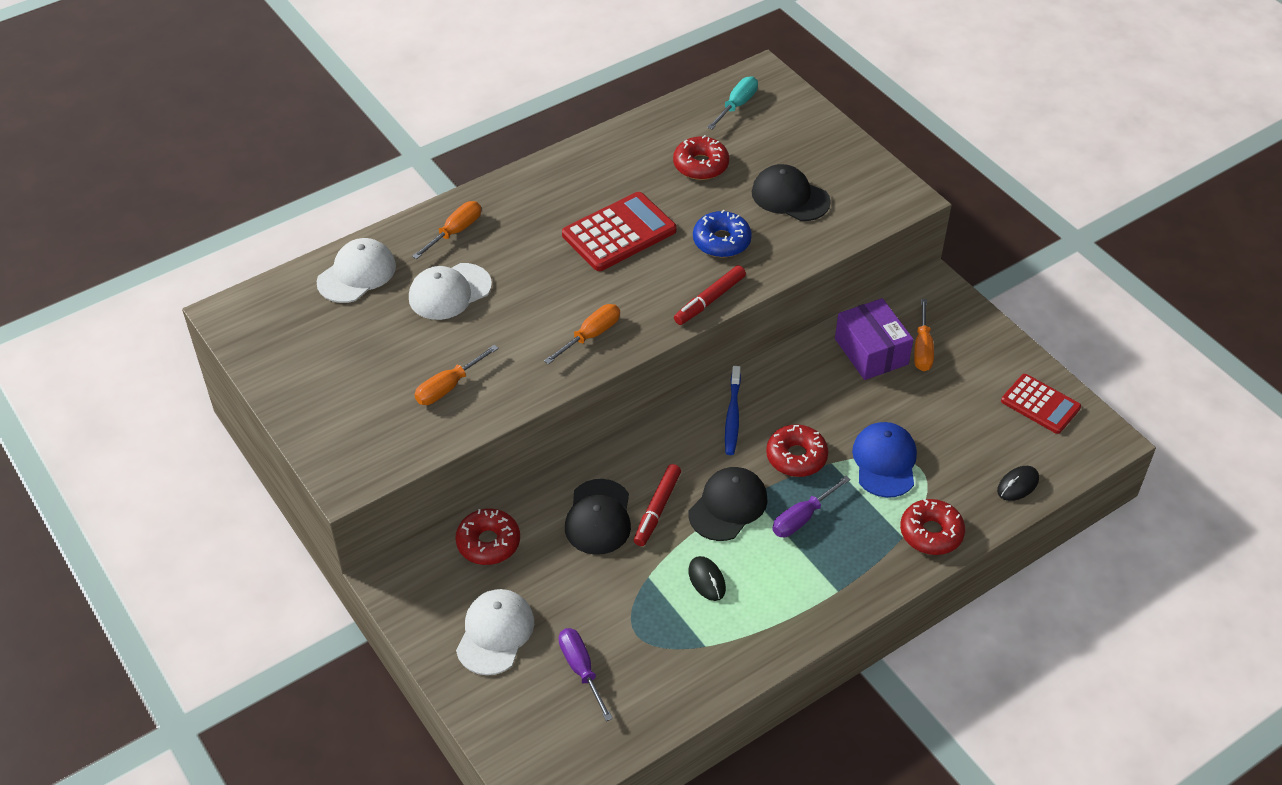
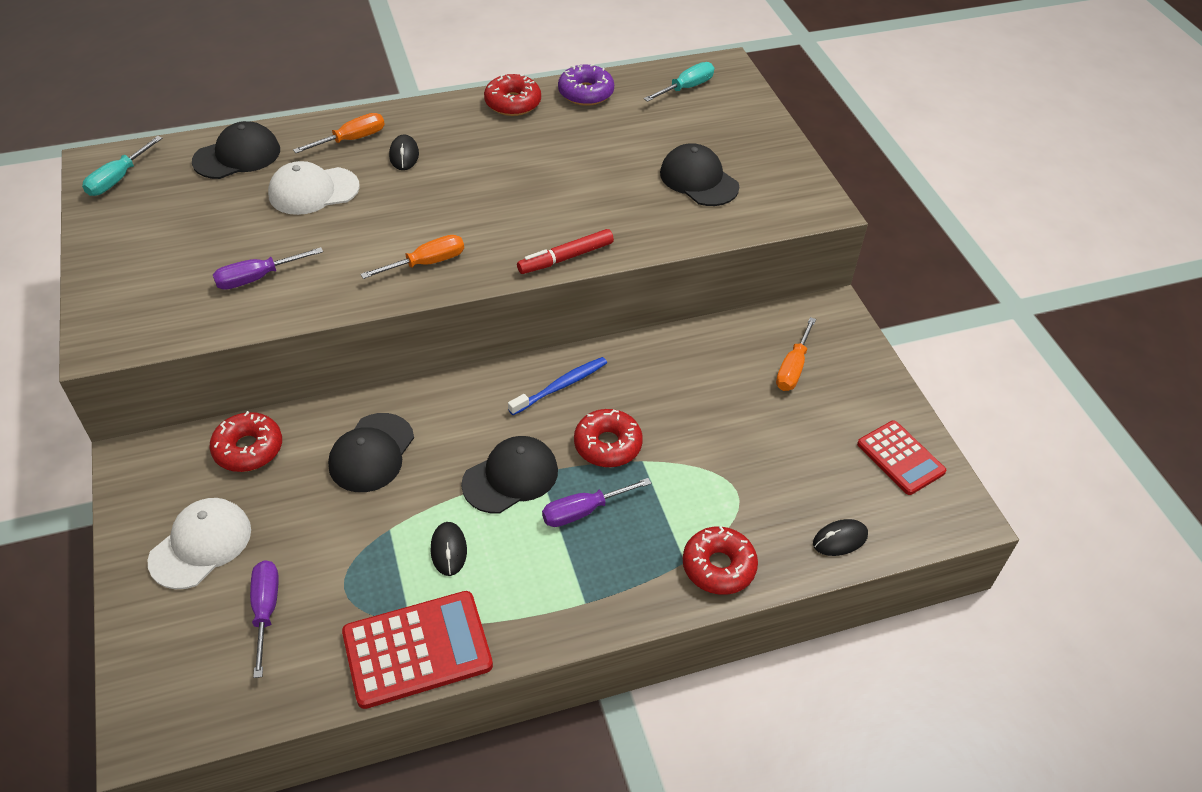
camera: 15 degrees right, 0 degrees up
white cap [316,238,396,303] -> black cap [192,121,280,179]
orange screwdriver [414,345,499,405] -> purple screwdriver [213,247,323,290]
red calculator [562,192,677,271] -> red calculator moved to [342,591,493,709]
red marker [634,464,681,546] -> none
red donut [673,135,729,180] -> red donut moved to [484,74,541,116]
blue donut [693,210,752,257] -> none
blue toothbrush [725,366,741,455] -> blue toothbrush turned 150 degrees counterclockwise [508,357,607,415]
purple box [835,298,914,380] -> none
blue cap [852,422,917,498] -> none
none -> turquoise screwdriver [82,136,163,196]
none -> black mouse [389,134,419,170]
none -> purple donut [558,64,614,106]

